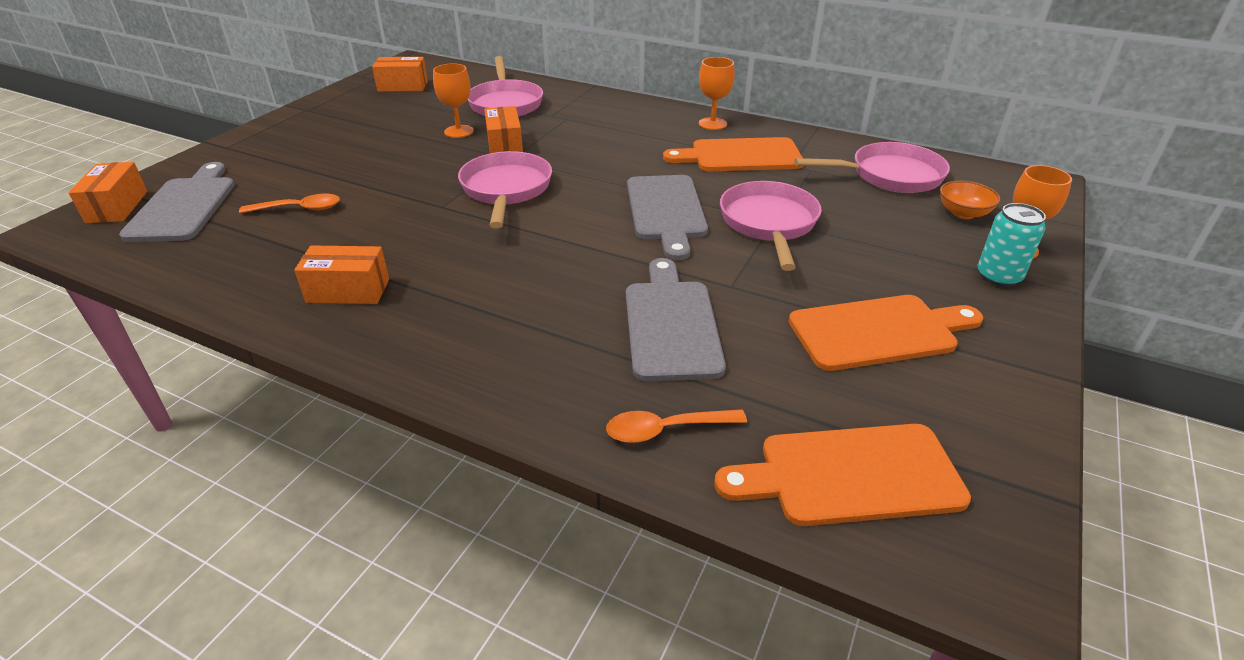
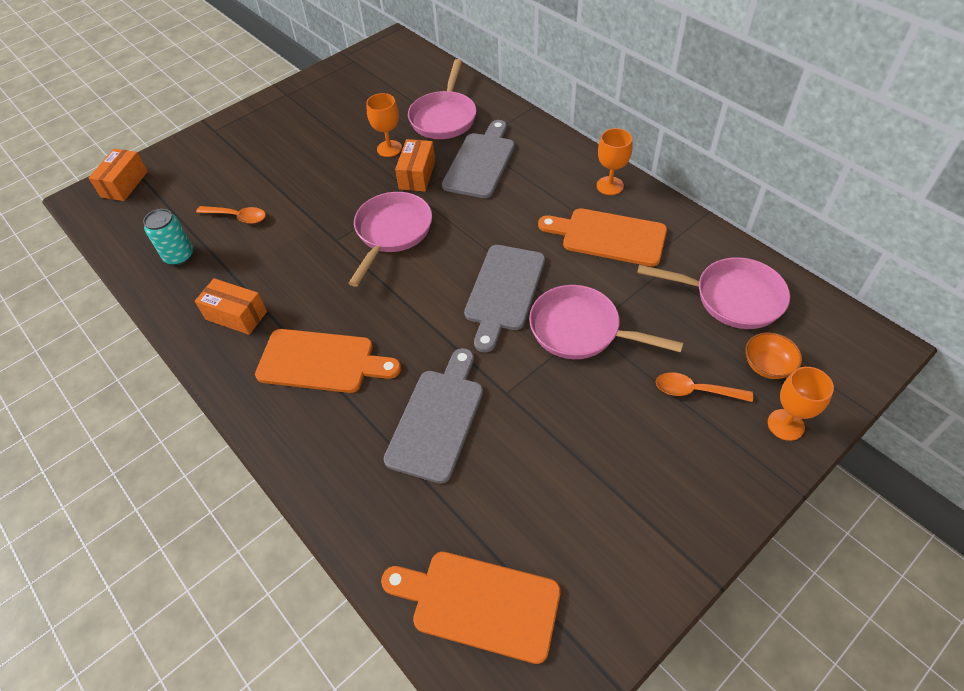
camera: 25 degrees right, 15 degrees up
grey cutting board [119,162,235,242] -> grey cutting board moved to [442,120,515,198]
orange box [372,57,428,92] -> none
orange spoon [606,409,747,443] -> orange spoon moved to [656,372,753,402]
pink pan [720,181,822,271] -> pink pan turned 90 degrees counterclockwise [529,285,684,359]
orange cutting board [789,295,983,371] -> orange cutting board moved to [255,329,401,393]
turquoise can [978,203,1046,287] -> turquoise can moved to [143,209,193,266]

